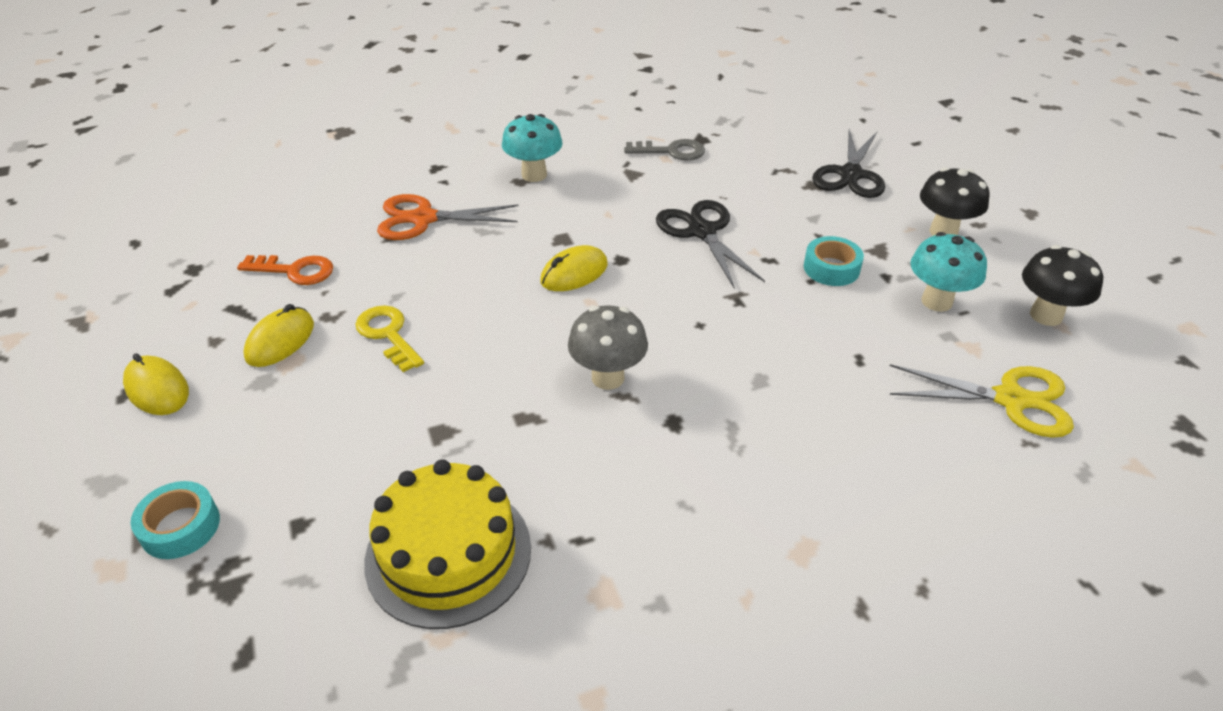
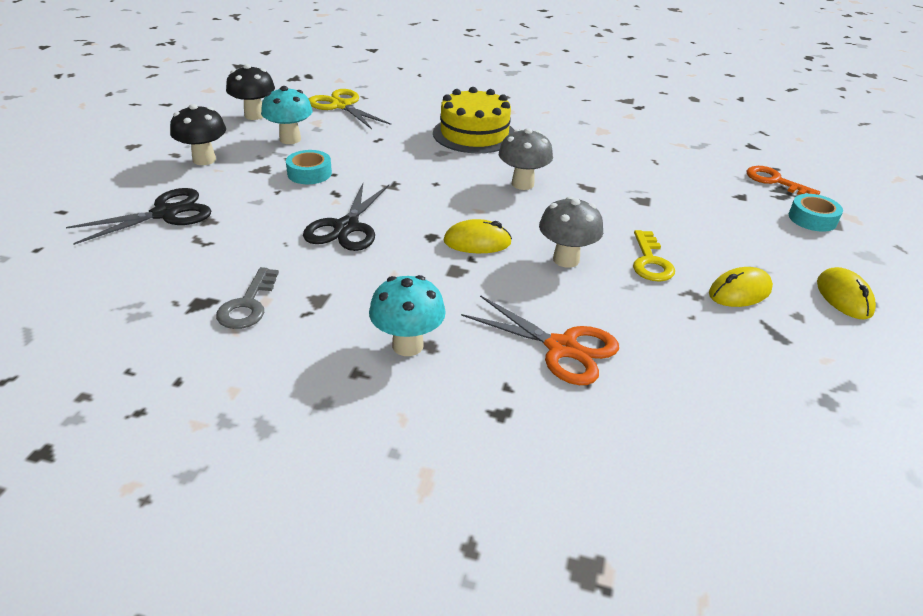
camera: 145 degrees left, 5 degrees down
orange key [237,255,333,285] -> orange key moved to [746,166,820,195]
yellow cake [364,459,531,629] -> yellow cake moved to [433,87,514,153]
grey key [624,139,705,160] -> grey key turned 120 degrees counterclockwise [216,267,279,329]
none -> grey mushroom [539,196,603,268]

